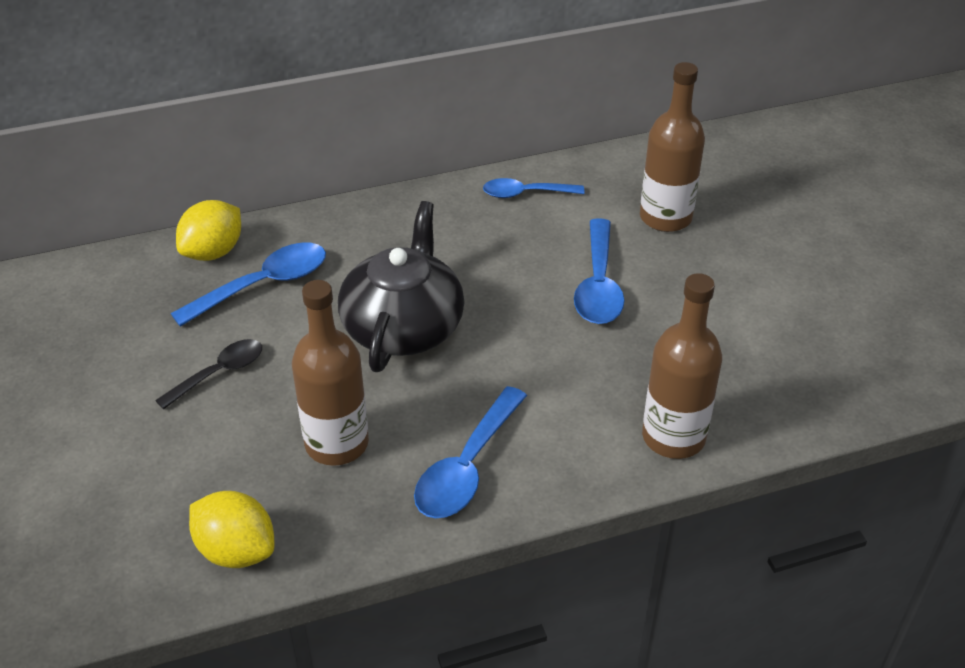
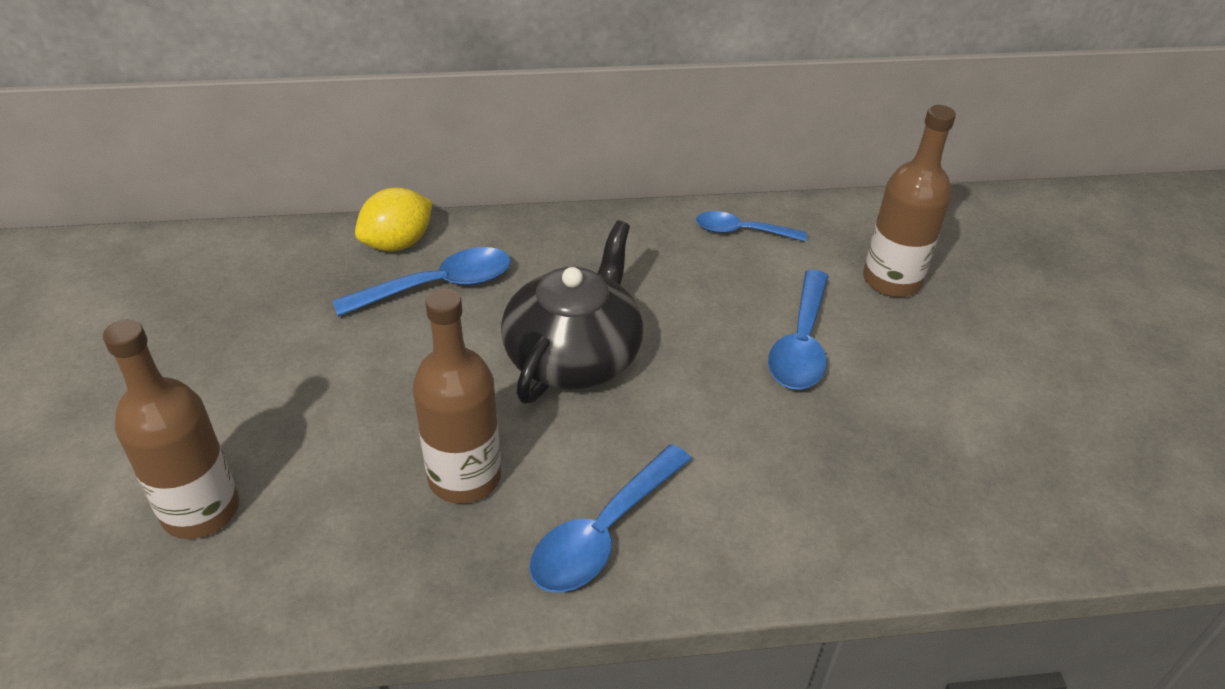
camera: 10 degrees right, 0 degrees up
black spoon [155,339,262,410] -> none
yellow lemon [189,491,275,568] -> none
brown bottle [642,273,722,459] -> brown bottle moved to [103,319,239,539]

